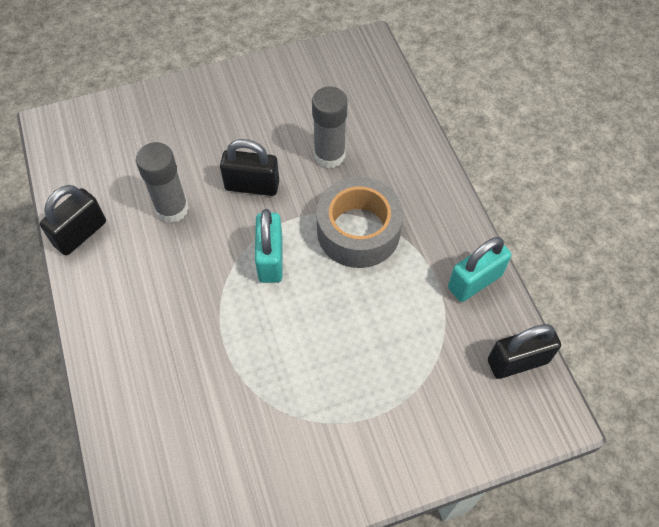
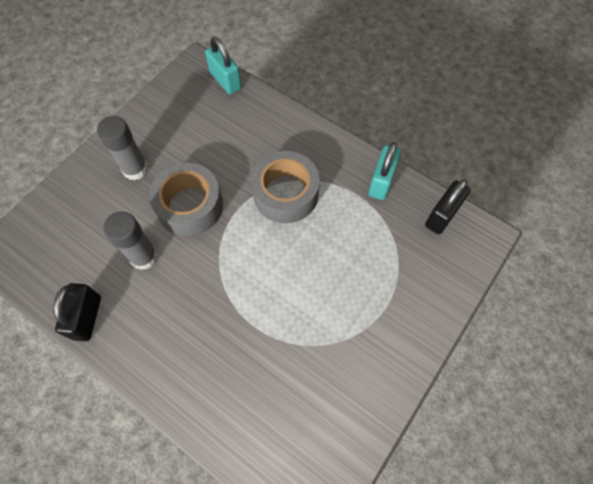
camera: 35 degrees left, 5 degrees up
black padlock [220,139,279,196] -> grey tape [149,163,223,236]
turquoise padlock [255,209,283,283] -> turquoise padlock moved to [205,37,242,95]
grey glue stick [312,86,348,168] -> grey glue stick moved to [97,116,148,181]

